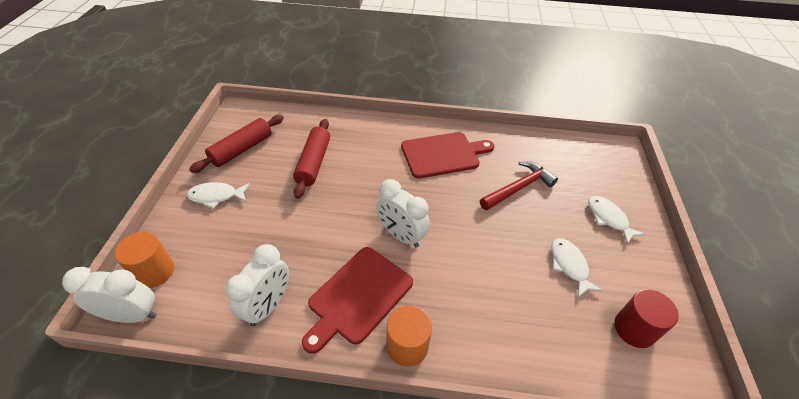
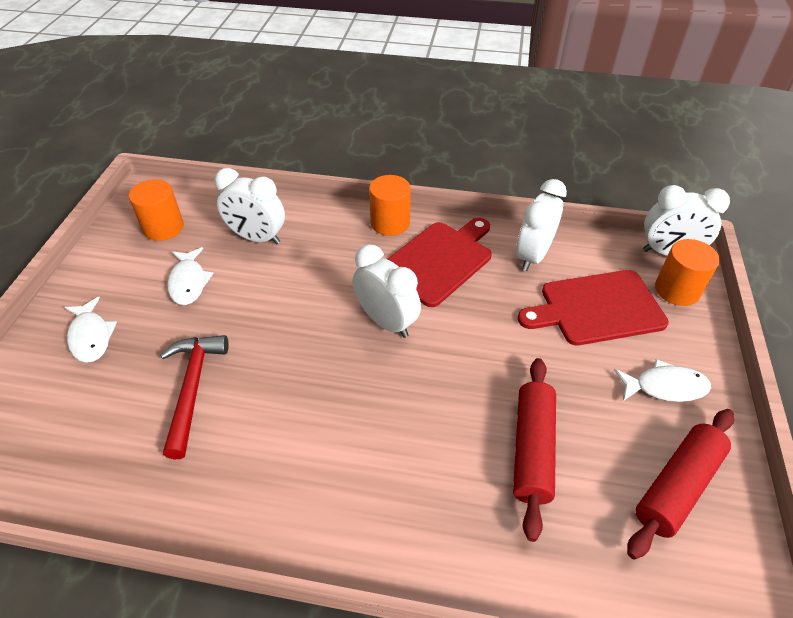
camera: 175 degrees left, 0 degrees up
red cutting board [401,132,494,179] -> red cutting board moved to [518,270,669,346]
red hammer [480,161,558,210] -> red hammer turned 120 degrees clockwise [160,335,229,459]
red cylinder [614,289,679,348] -> orange cylinder [129,179,184,241]
none -> white clock [214,168,285,244]

